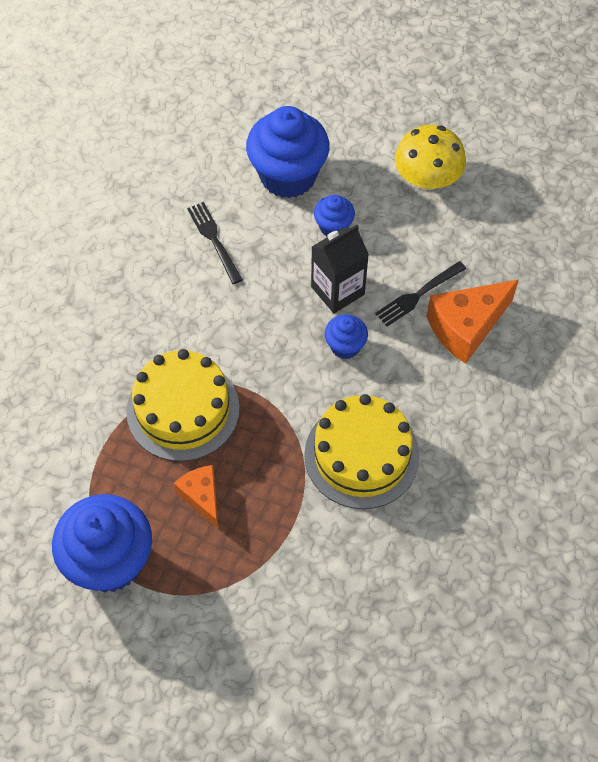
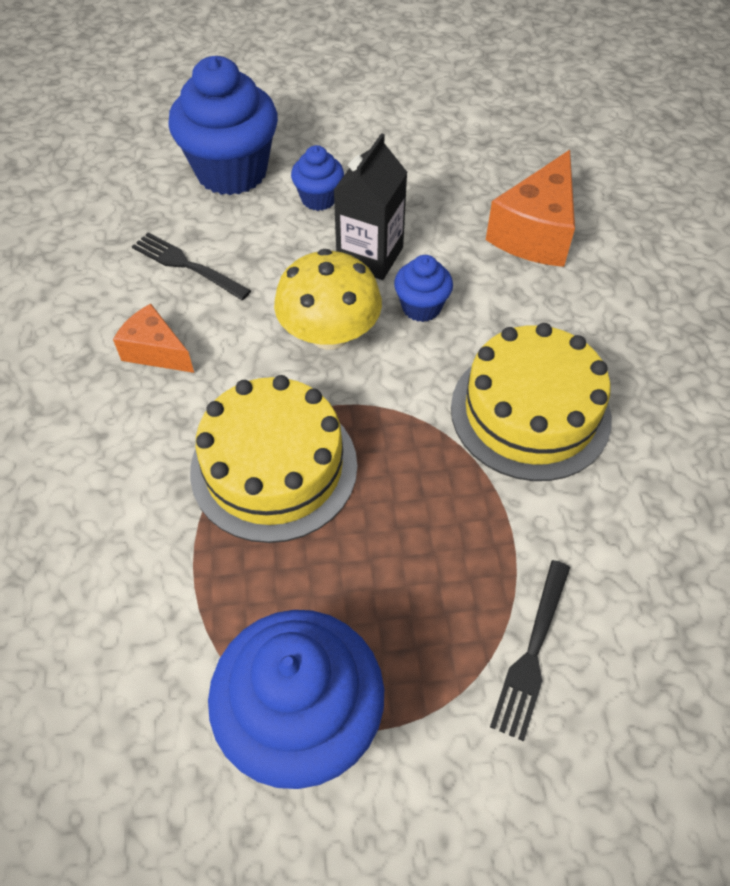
camera: 30 degrees left, 5 degrees down
orange cheese [174,465,218,529] -> orange cheese moved to [113,304,194,373]
black fork [375,261,466,327] -> black fork moved to [490,560,570,741]
yellow mushroom [395,125,466,190] -> yellow mushroom moved to [274,249,382,350]

